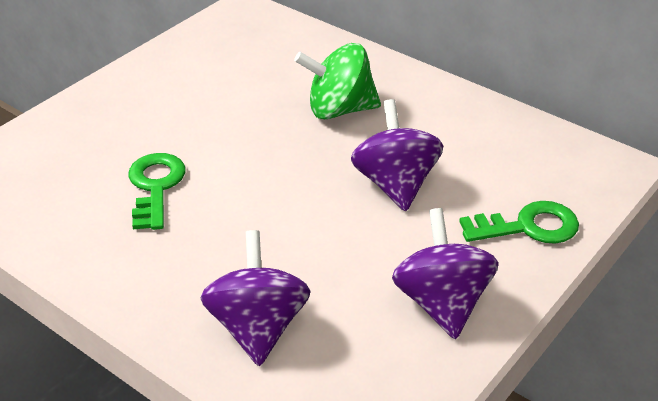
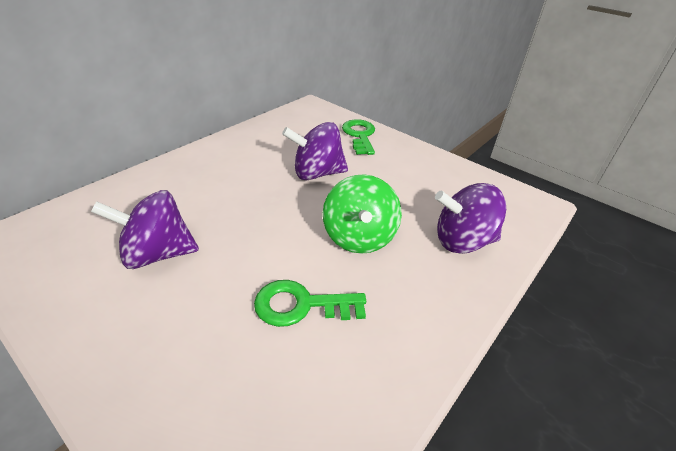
camera: 90 degrees left, 0 degrees up
green spinning top [294,43,381,119] -> green spinning top moved to [323,174,402,254]
purple spinning top [392,208,499,339] -> purple spinning top moved to [91,190,199,269]

